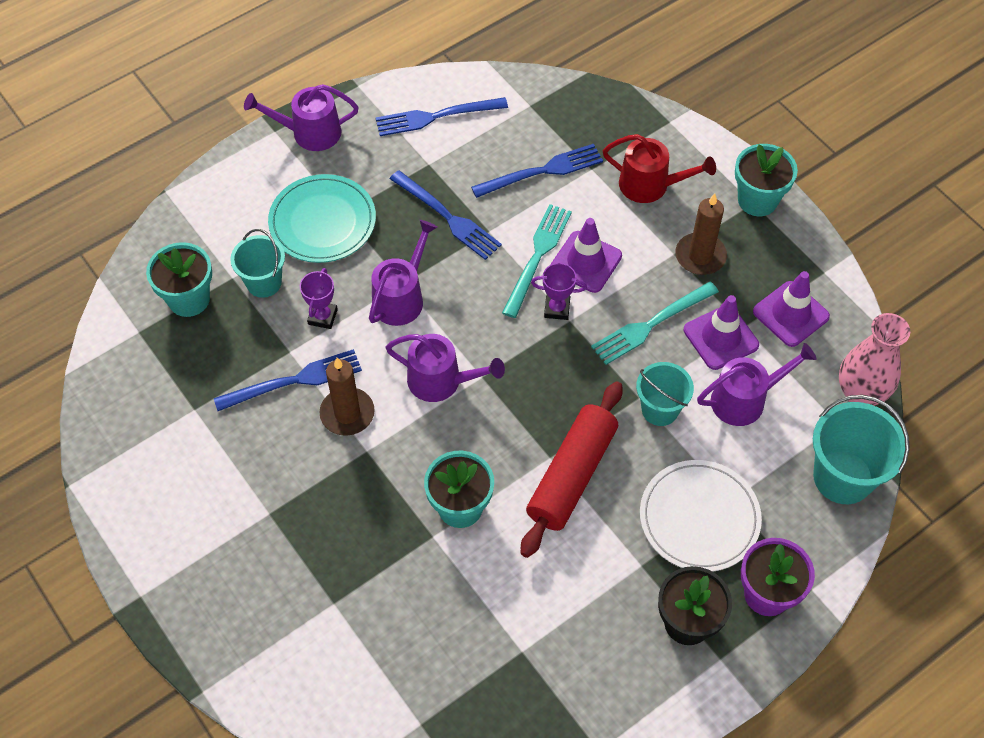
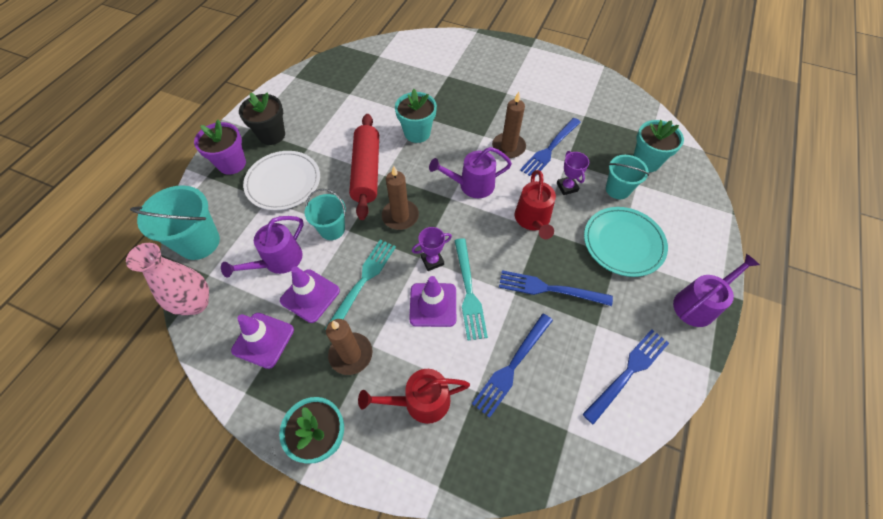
camera: 150 degrees right, 0 degrees up
purple watering can [369,220,438,326] -> red watering can [515,170,556,239]
none -> brown candle [382,166,419,230]

